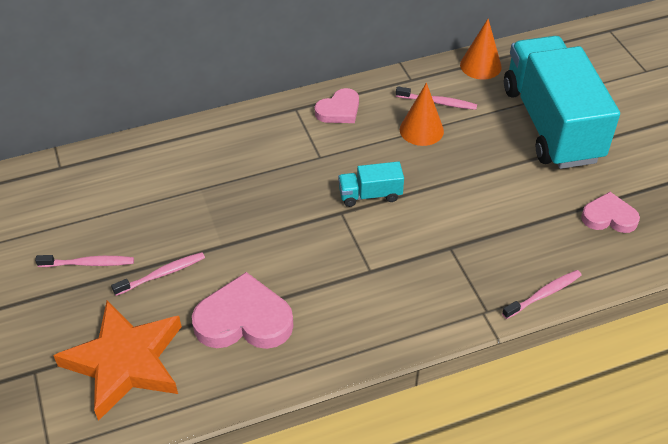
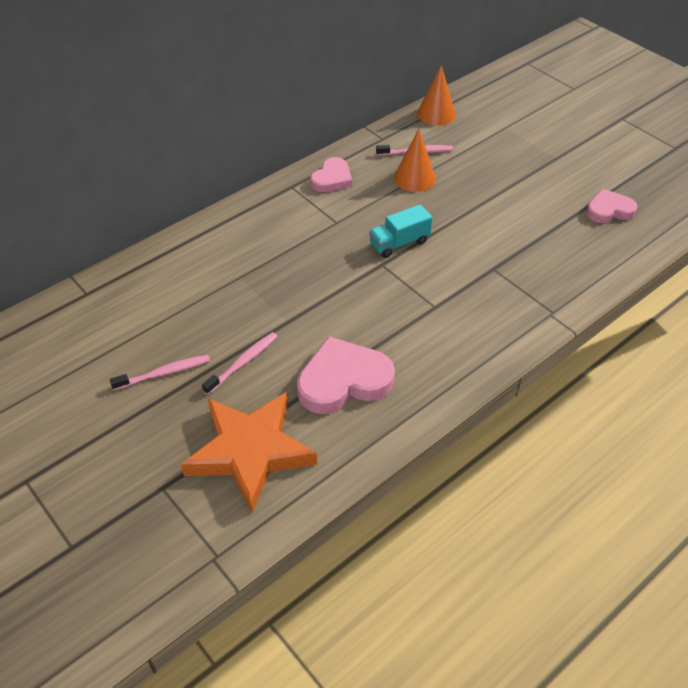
camera: 20 degrees left, 0 degrees up
pink toothbrush [502,270,582,319] -> none
turquoise truck [504,36,620,169] -> none

